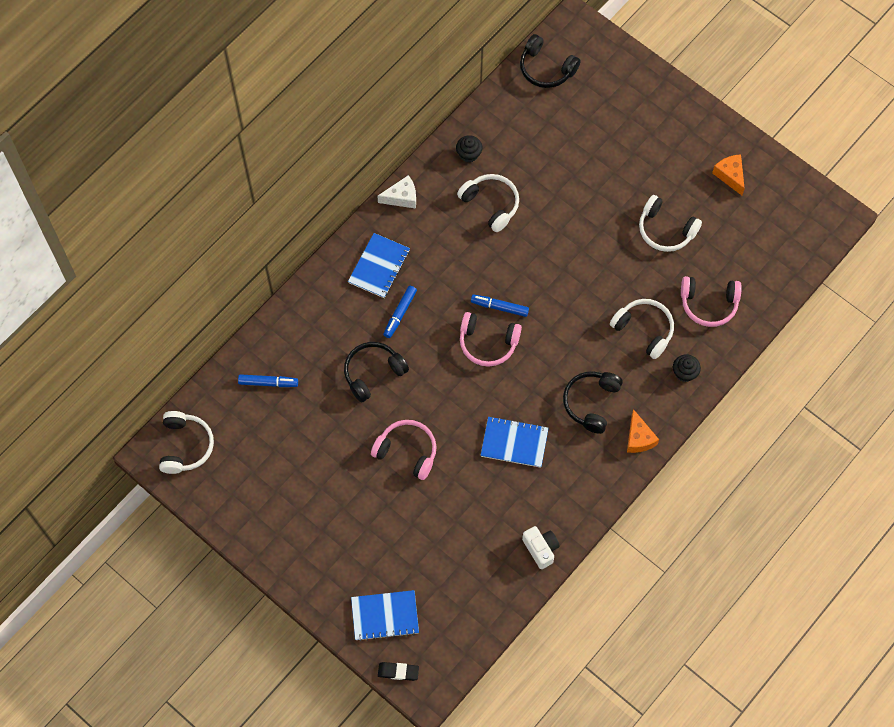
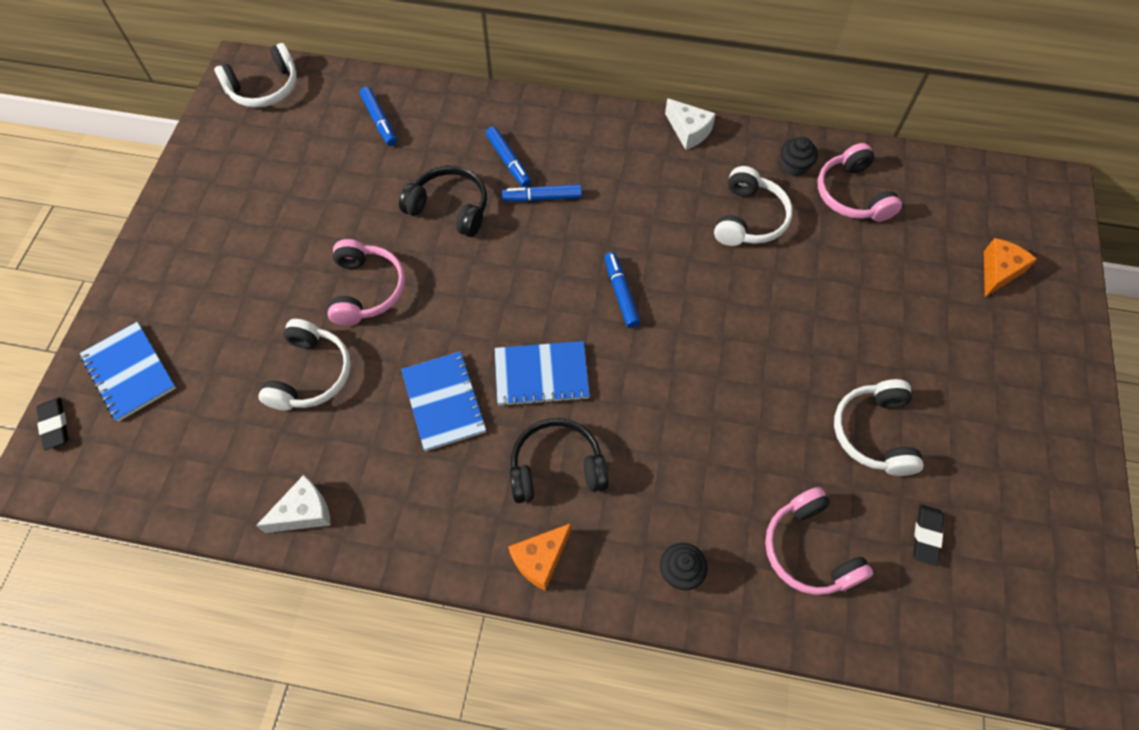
camera: 60 degrees right, 5 degrees down
blue notebook [348,233,410,298] -> blue notebook moved to [495,341,590,407]
pink headphones [460,312,522,367] -> pink headphones moved to [818,143,902,222]
black headphones [520,34,581,88] -> none
white camera [522,526,560,569] -> white cheese [256,475,331,533]
white headphones [610,299,674,359] -> white headphones moved to [259,319,351,410]
orange cheese [712,154,745,195] -> orange cheese moved to [984,238,1037,297]
none -> blue marker [486,127,531,187]
none -> black eraser [913,504,944,566]

